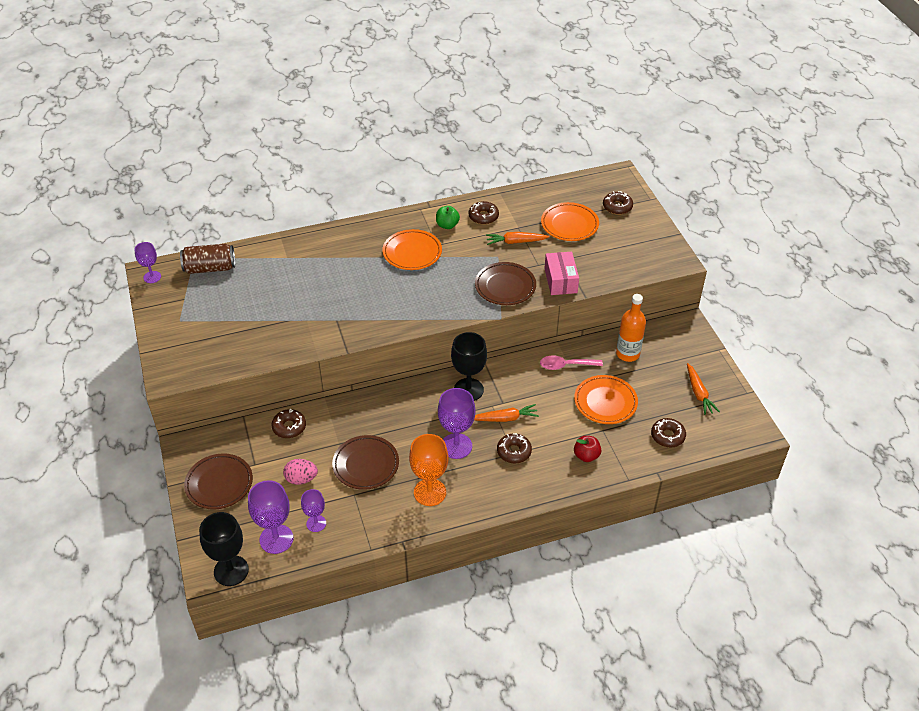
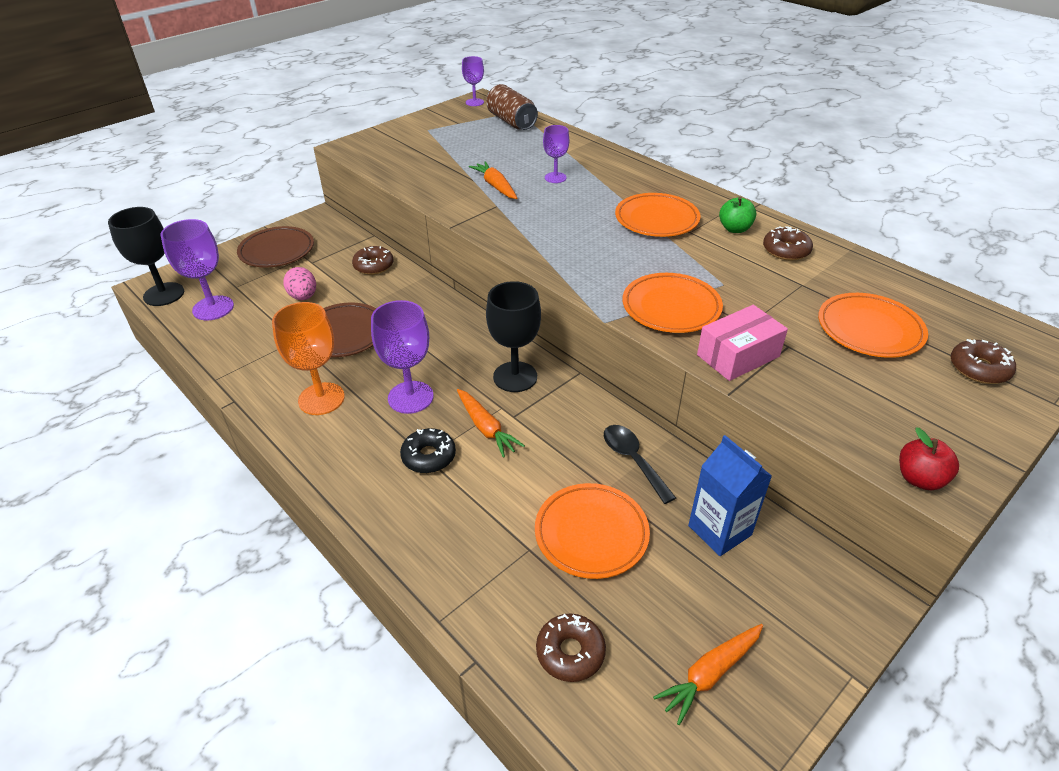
camera: 65 degrees right, 5 degrees down
purple goblet [301,489,326,532] -> purple goblet moved to [543,125,569,183]
brown plate [475,262,536,305] -> orange plate [623,273,723,333]
orange carrot [486,232,550,245] -> orange carrot moved to [469,161,517,199]
brown donut [497,433,532,463] -> black donut [400,428,456,473]
pink spoon [540,355,603,370] -> black spoon [604,425,676,504]
red apple [574,436,601,462] -> red apple moved to [899,427,959,490]
orange bottle [616,294,646,362] -> blue carton [688,435,772,556]

